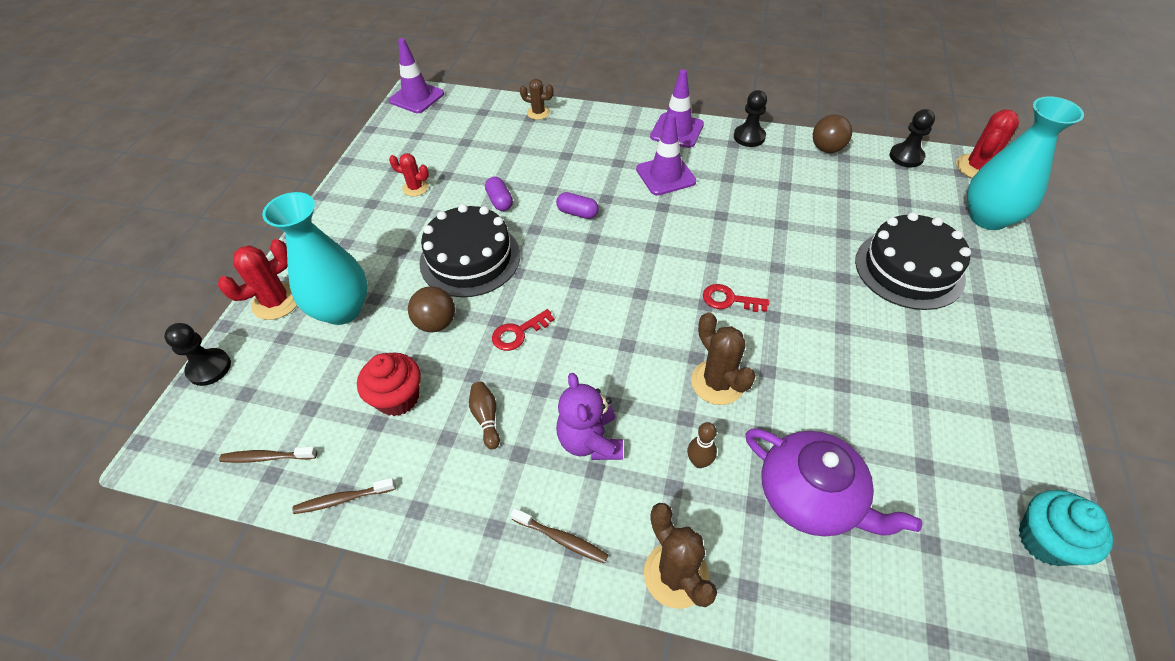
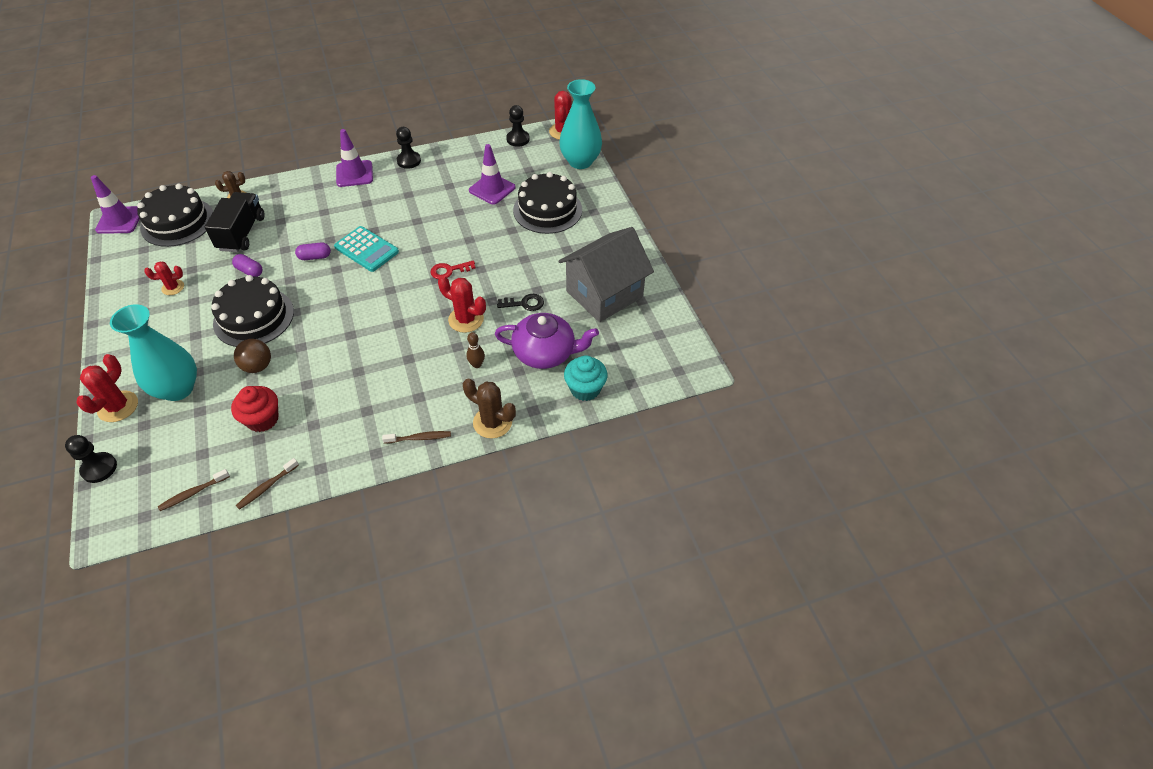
camera: 35 degrees left, 0 degrees up
brown bowling pin [469,382,500,449] -> none
red key [492,309,555,351] -> none
purple teddy bear [556,373,623,460] -> none
purple traffic cone [636,114,696,196] -> purple traffic cone moved to [469,144,516,204]
brown cactus [691,312,756,405] -> red cactus [438,276,486,333]
brown ball [813,114,852,153] -> none
turquoise cupcake [1019,490,1113,566] -> turquoise cupcake moved to [564,355,607,401]
none -> black cake [137,184,213,247]
none -> black truck [205,192,265,252]
none -> turquoise calculator [334,226,399,272]
none -> black key [497,294,544,311]
none -> grey house [558,227,654,322]

